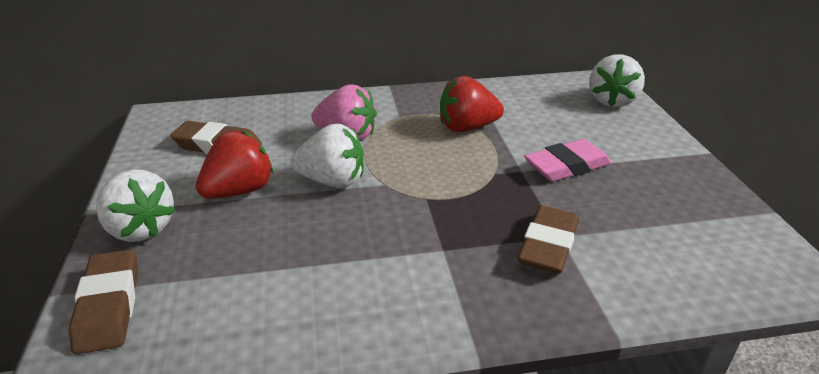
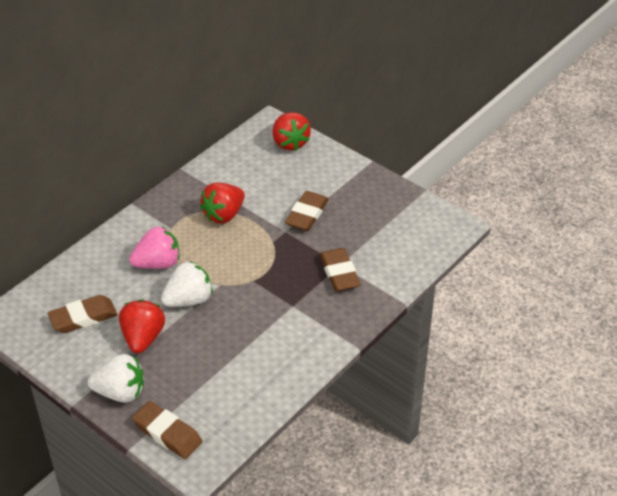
camera: 40 degrees left, 10 degrees up
pink eraser [524,139,611,182] -> brown eraser [285,191,329,231]
white strawberry [589,54,645,107] -> red strawberry [273,112,311,151]

